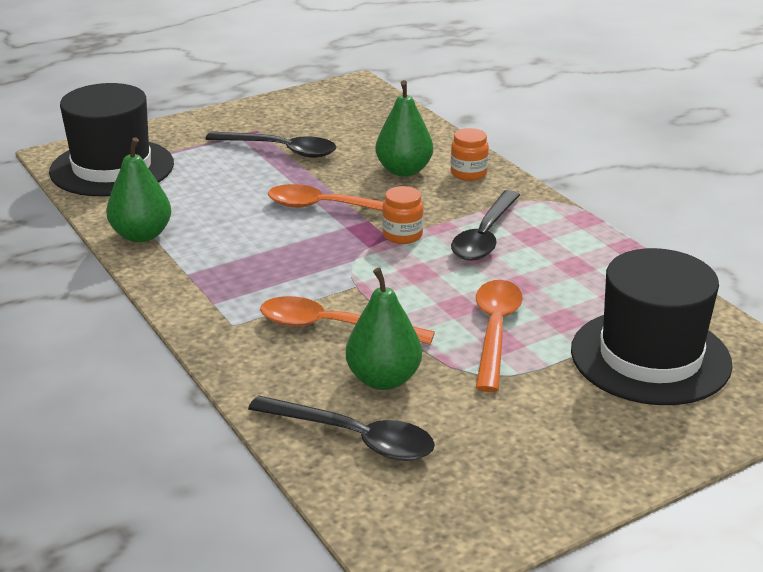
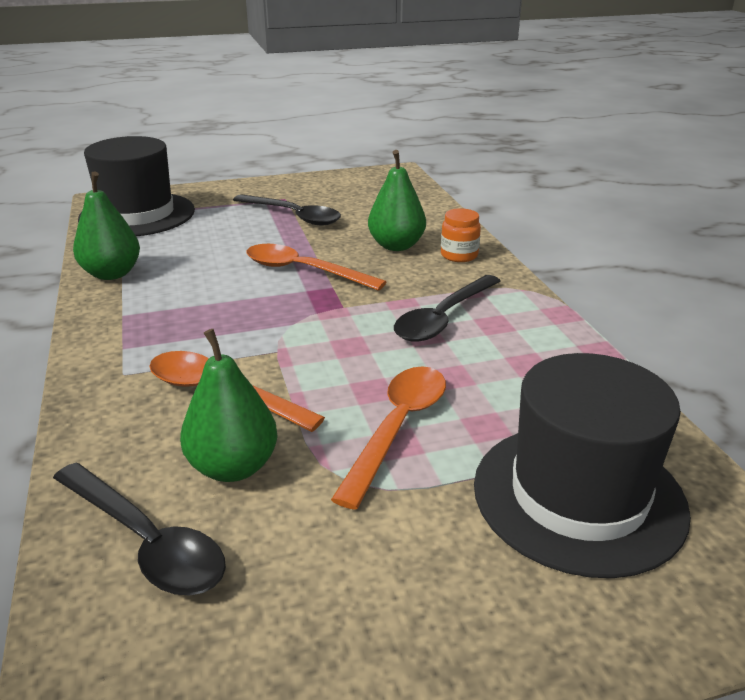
camera: 15 degrees right, 0 degrees up
orange jar [382,186,424,244] -> none

